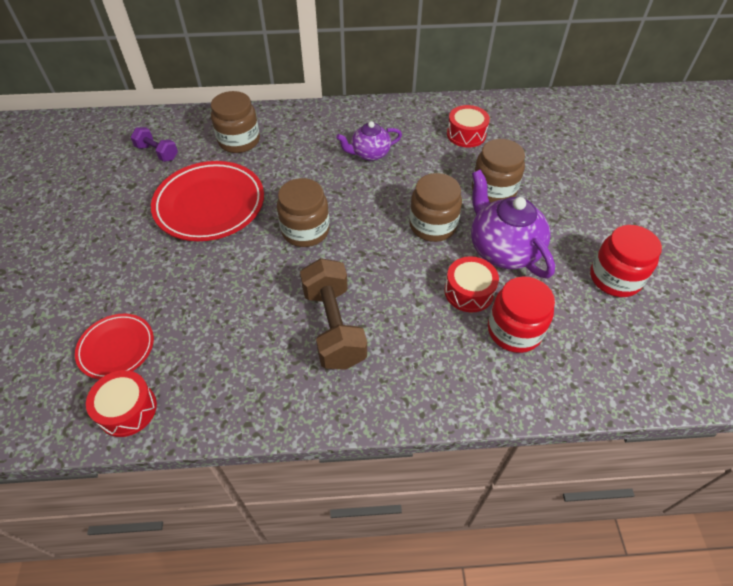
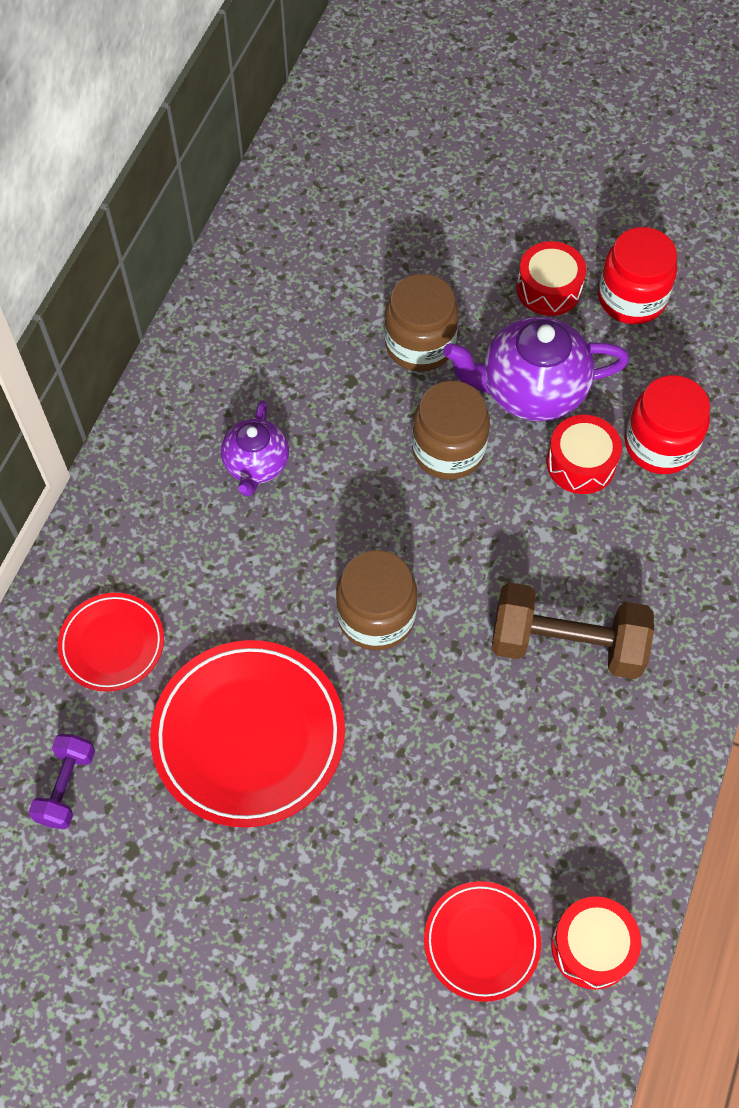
camera: 65 degrees left, 10 degrees up
purple dumbbell [131,127,178,162] -> purple dumbbell turned 45 degrees counterclockwise [29,734,95,829]
brown jar [211,91,260,153] -> red plate [58,593,164,692]
red drum [447,105,490,147] -> red drum moved to [517,241,586,316]

